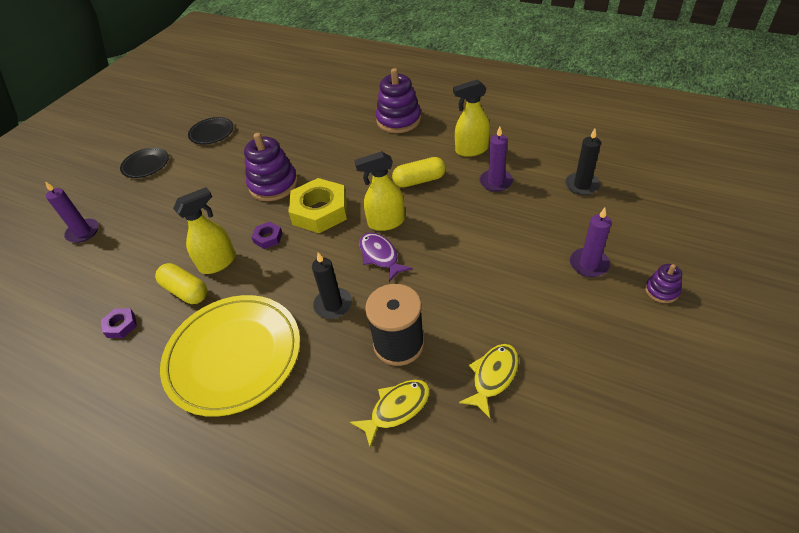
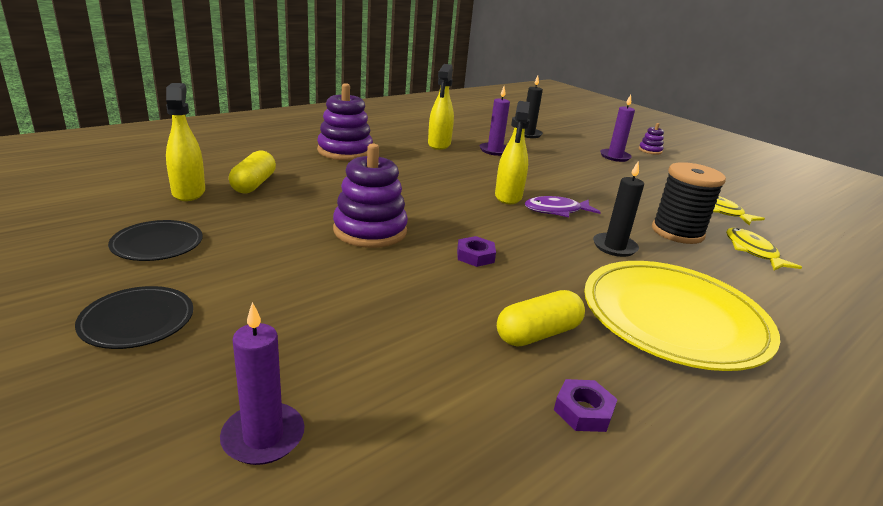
camera: 75 degrees left, 20 degrees down
yellow spray bottle [173,187,236,274] -> yellow spray bottle moved to [166,83,205,201]
yellow nut [288,178,347,233] -> none
yellow capsule [392,157,446,188] -> yellow capsule moved to [229,151,276,193]

